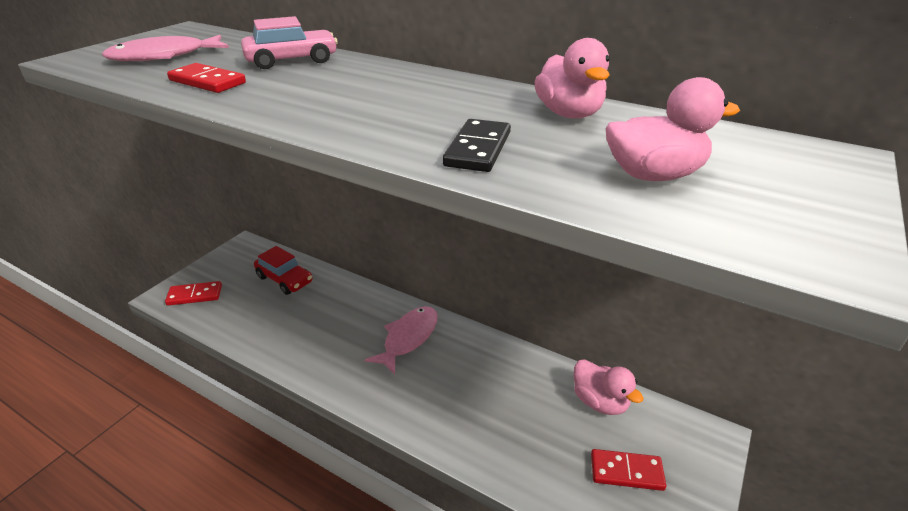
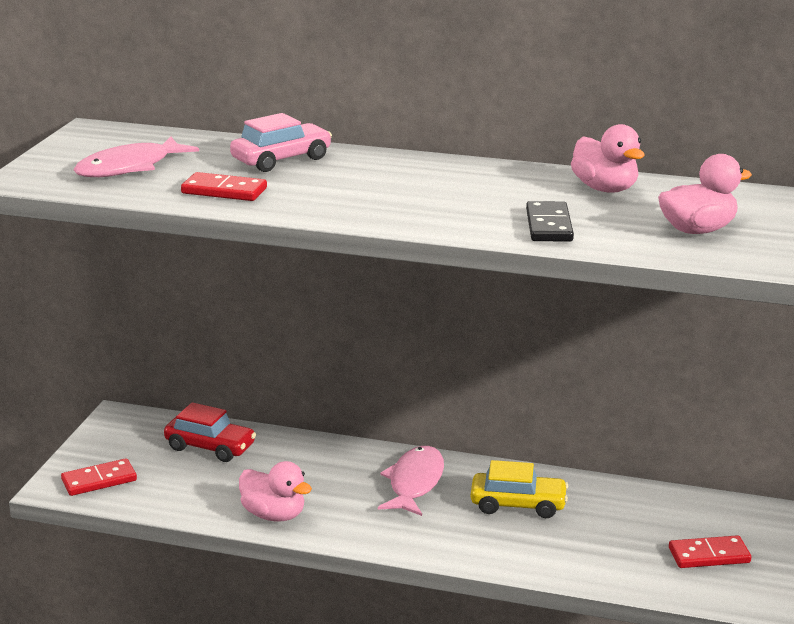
camera: 15 degrees left, 10 degrees down
pink duck [574,359,644,415] -> pink duck moved to [239,461,312,521]
none -> yellow car [471,460,568,518]

